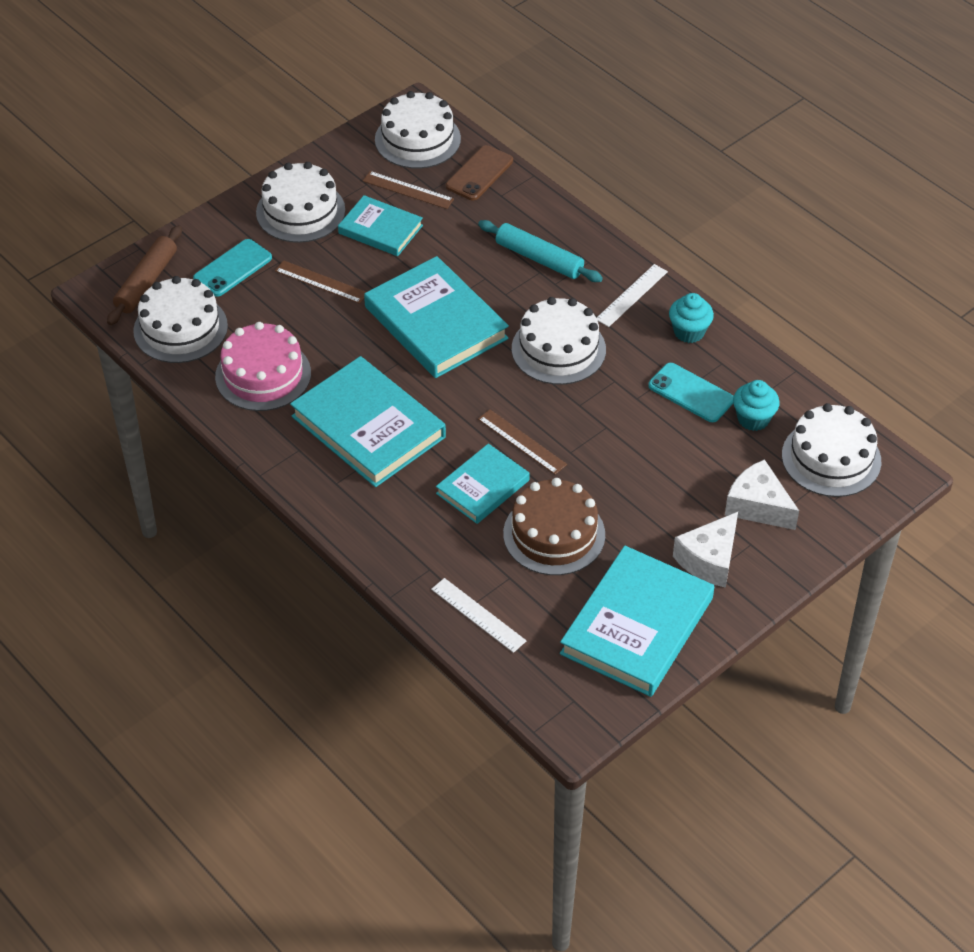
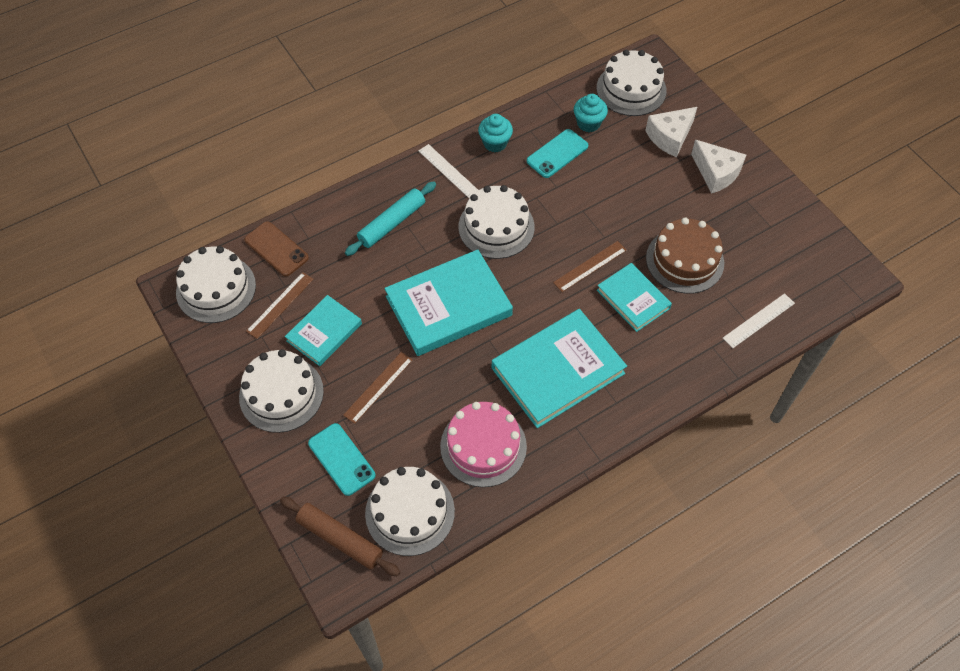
camera: 80 degrees left, 10 degrees up
turquoise book [560,546,714,697] -> none

